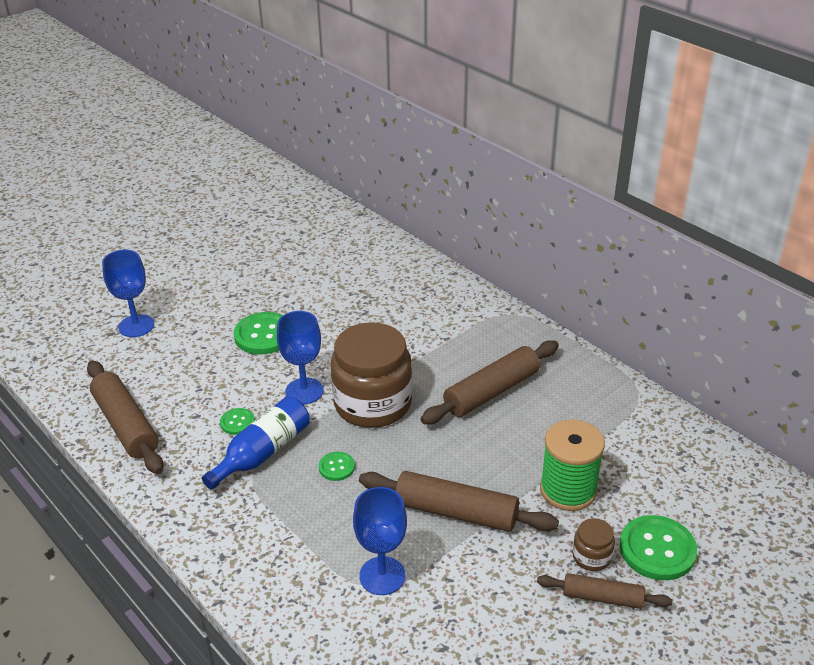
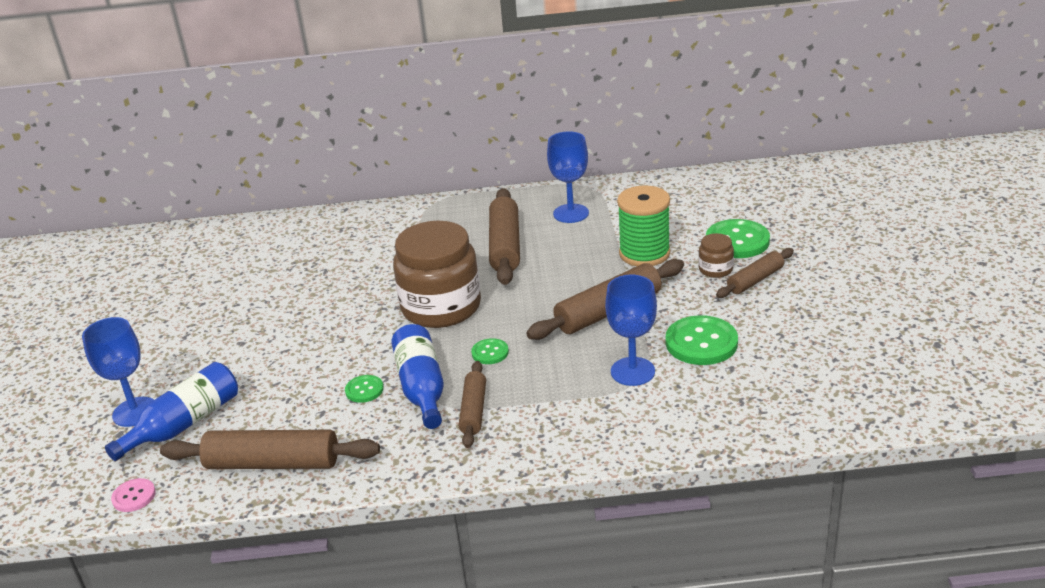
camera: 50 degrees left, 5 degrees down
green button [234,312,283,355] -> green button moved to [666,315,738,365]
blue goblet [277,311,324,404] -> blue goblet moved to [547,131,589,223]
none -> blue bottle [105,362,238,461]
none -> pink button [111,478,156,512]
none -> brown rolling pin [459,361,486,448]

